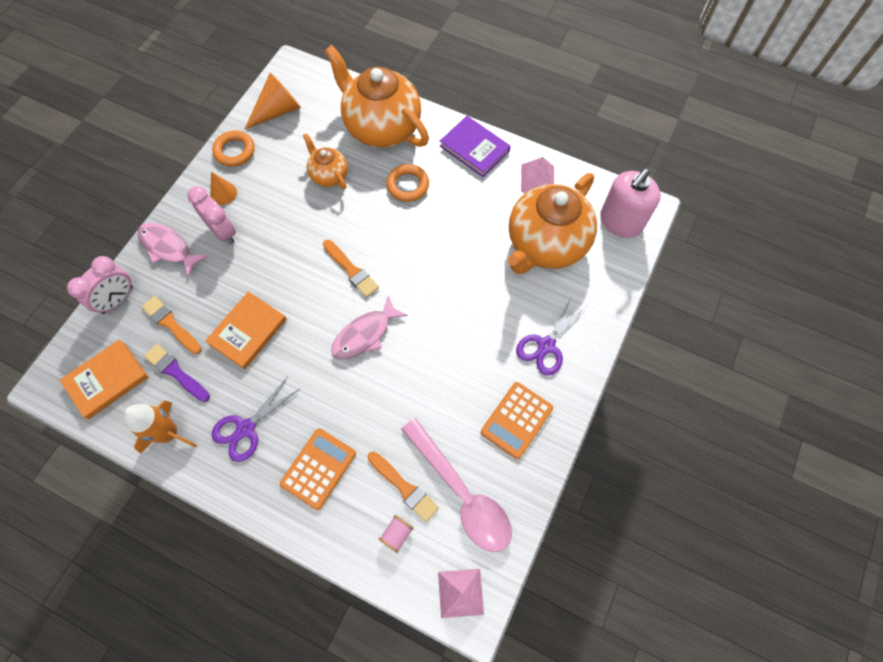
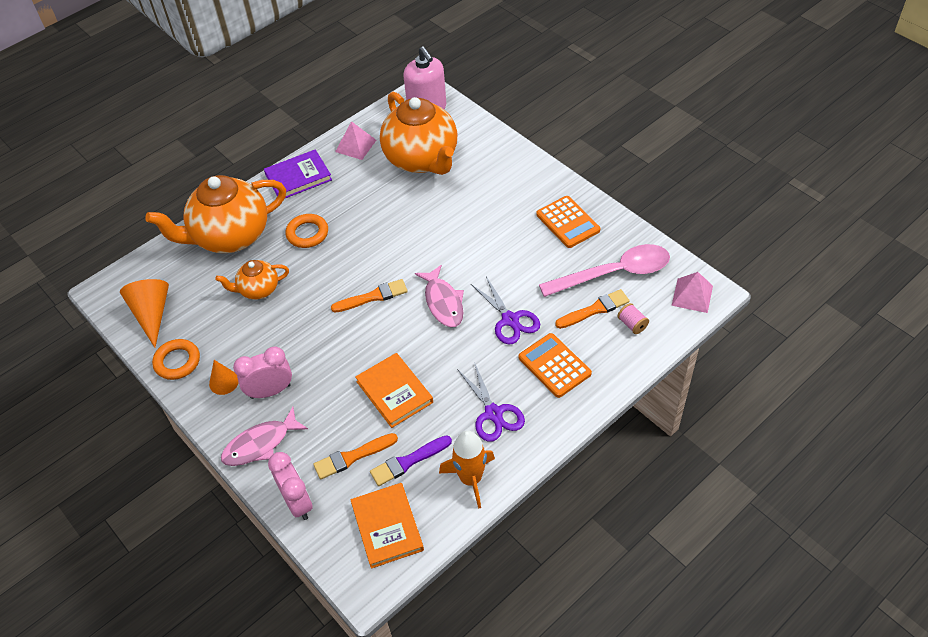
camera: 65 degrees left, 15 degrees down
purple scissors [516,296,586,376] -> purple scissors moved to [471,277,540,344]

